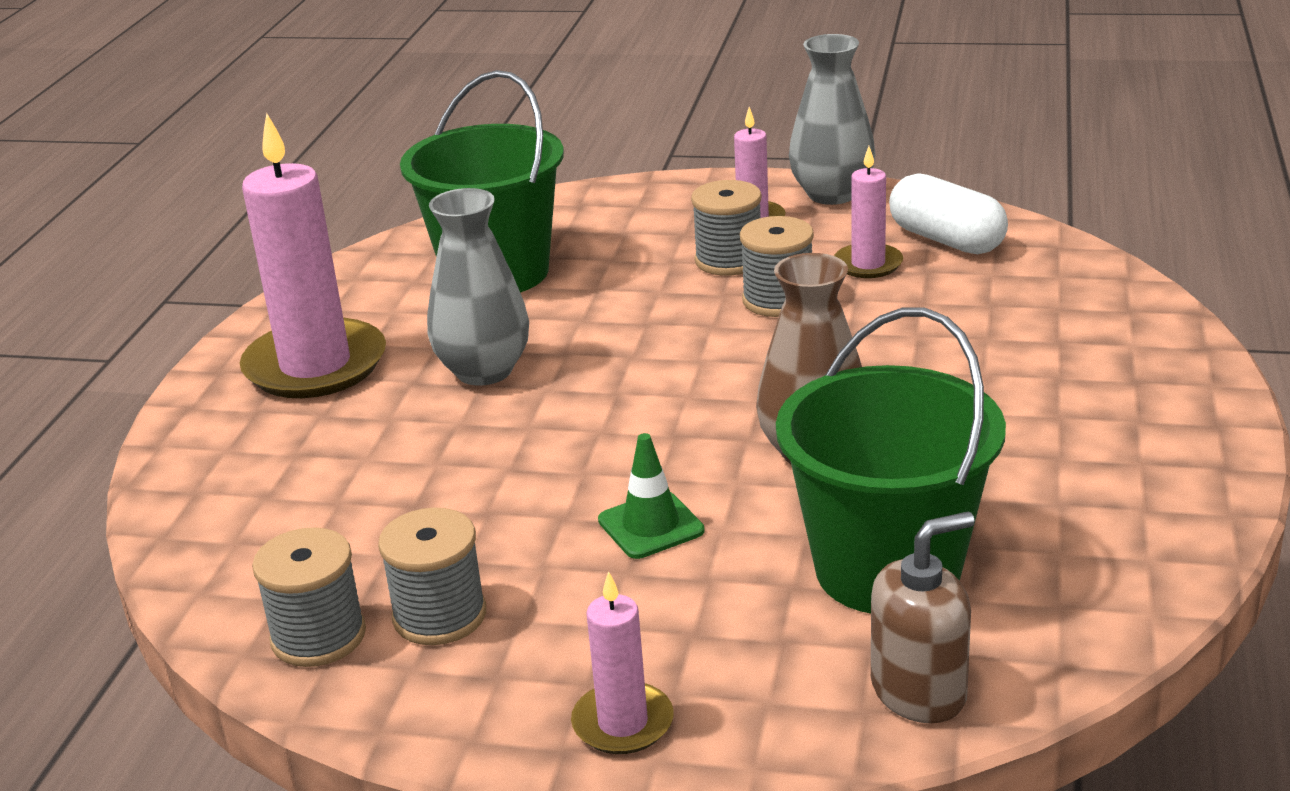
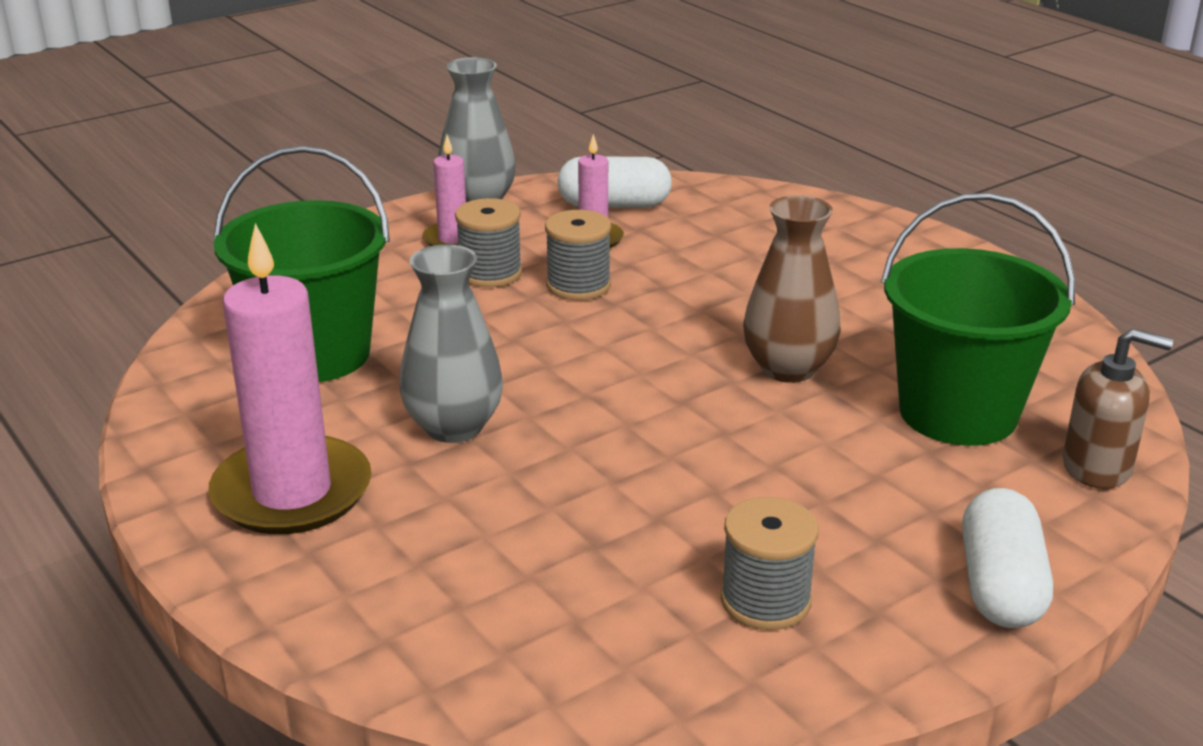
camera: 50 degrees left, 0 degrees up
grey spool [252,527,366,667] -> none
pink candle [571,571,674,754] -> white capsule [962,488,1053,628]
green traffic cone [598,433,705,559] -> none
brown soap dispenser [871,512,975,724] -> brown soap dispenser turned 90 degrees clockwise [1063,328,1173,489]

